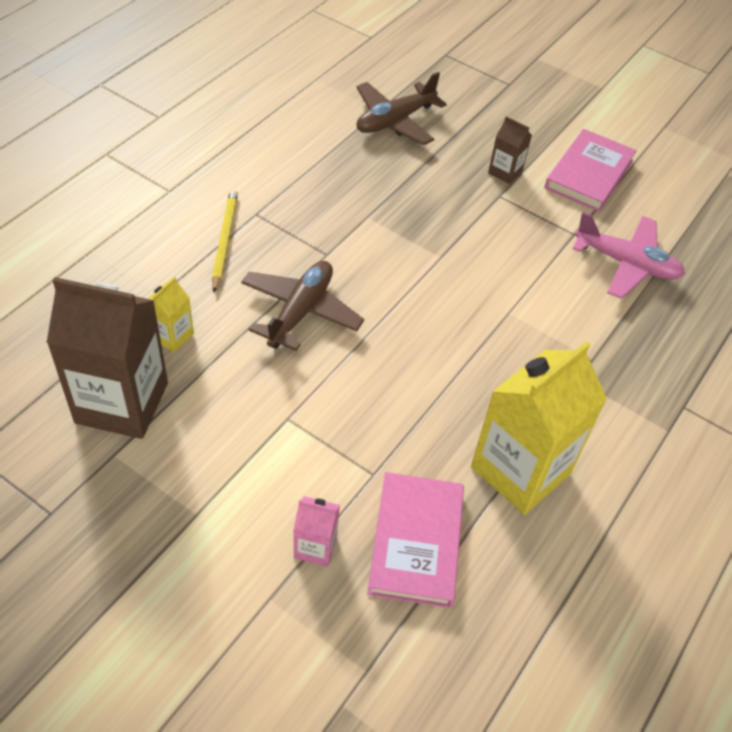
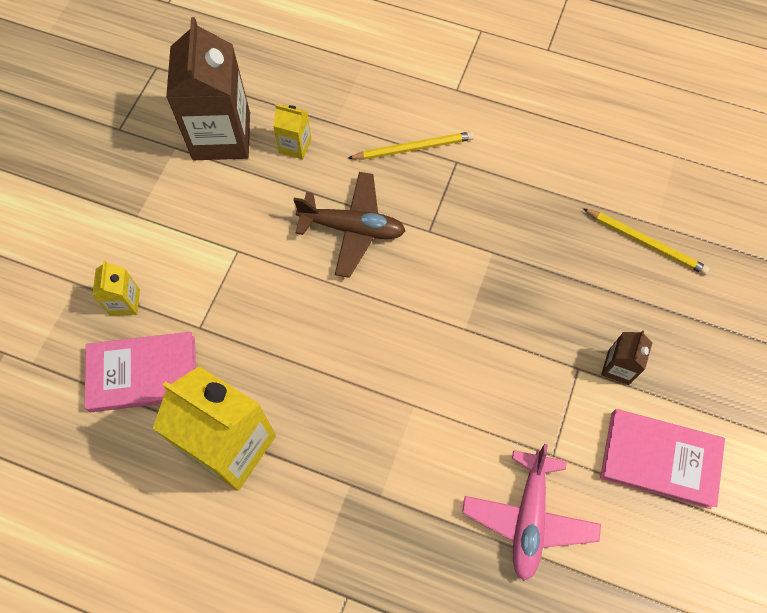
camera: 80 degrees right, 15 degrees up
pink carton [294,496,340,567] -> yellow carton [92,261,140,315]
brown plane [356,72,447,145] -> yellow pencil [583,208,710,275]

